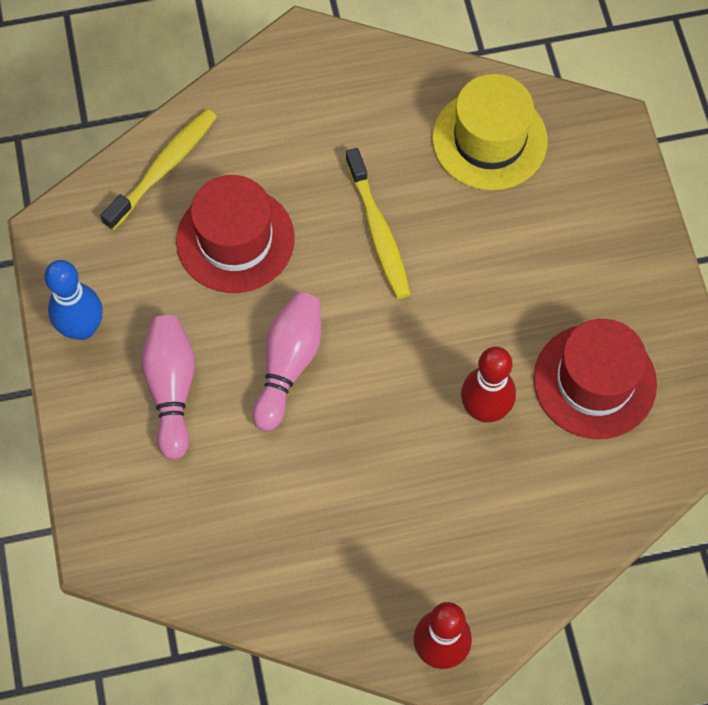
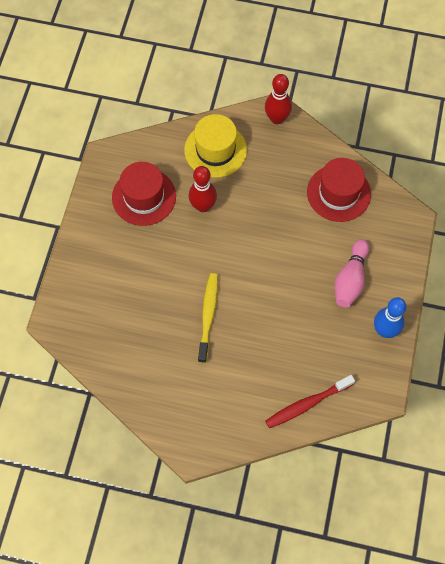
camera: 155 degrees left, 0 degrees up
yellow toothbrush [101,109,217,230] -> red toothbrush [265,375,355,428]
red hat [176,175,295,293] -> red hat moved to [307,158,371,222]
pink bowling pin [252,292,321,431] -> none
yellow hat [432,74,548,190] -> yellow hat moved to [184,114,247,178]

